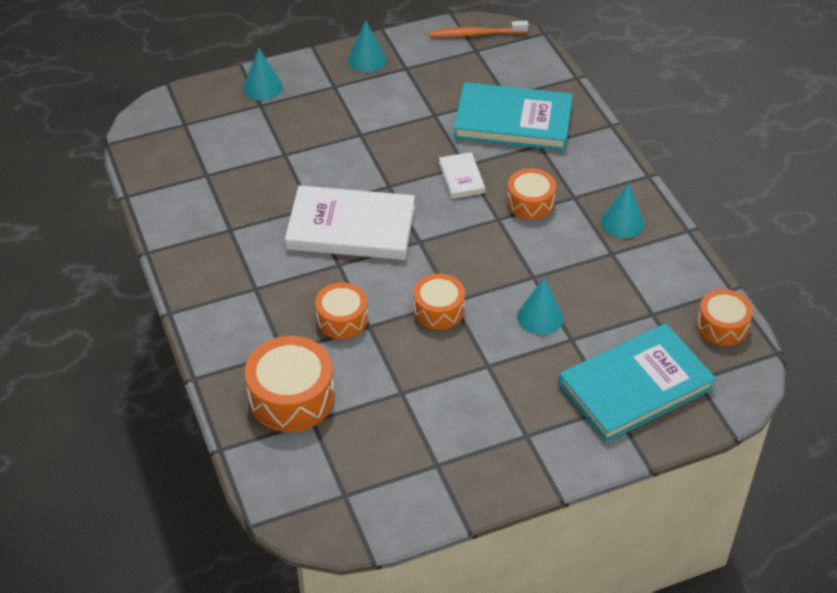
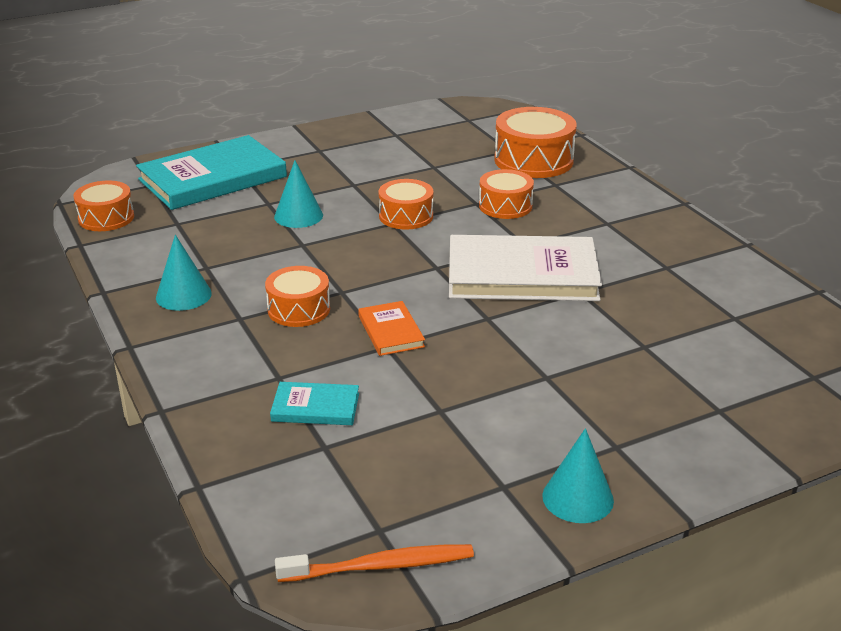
camera: 175 degrees right, 15 degrees down
turquoise cone [243,48,283,100] -> none
white book [439,152,485,199] -> orange book [358,301,425,356]
turquoise book [454,82,573,151] -> turquoise book [270,382,359,425], size x0.47

